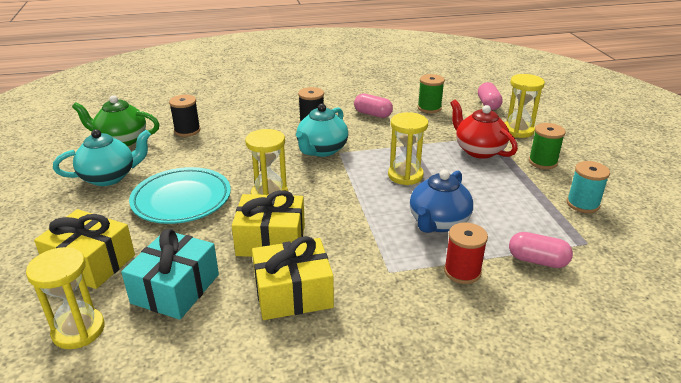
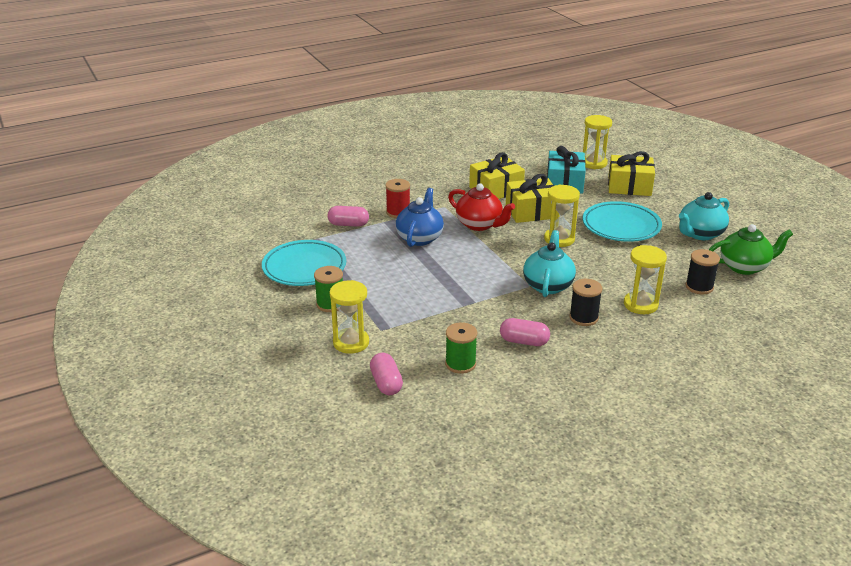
camera: 165 degrees right, 0 degrees up
yellow hourglass [388,112,428,185] -> yellow hourglass moved to [624,245,667,314]
red teapot [450,100,518,159] -> red teapot moved to [448,184,515,231]
turquoise spool [567,161,610,213] -> turquoise plate [262,240,346,286]

